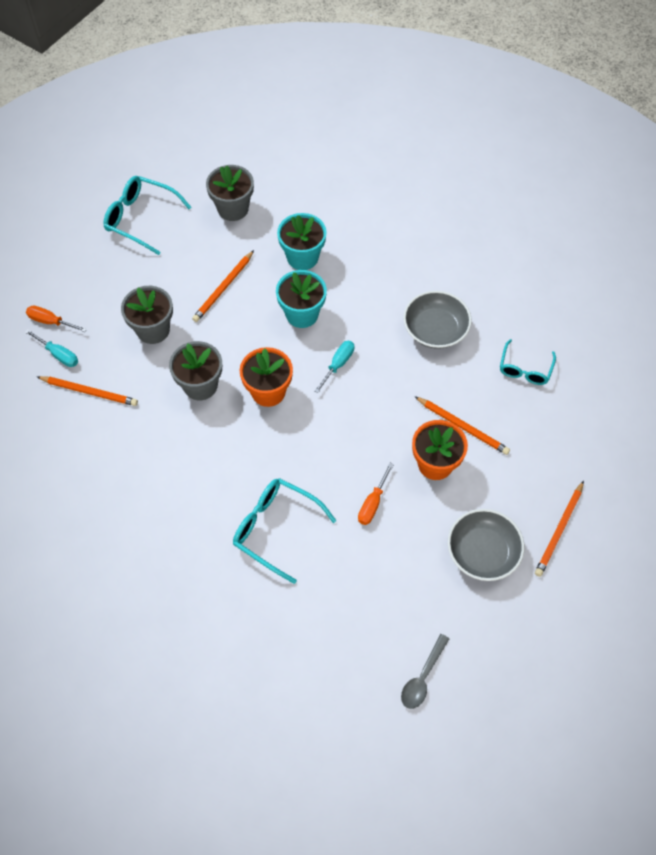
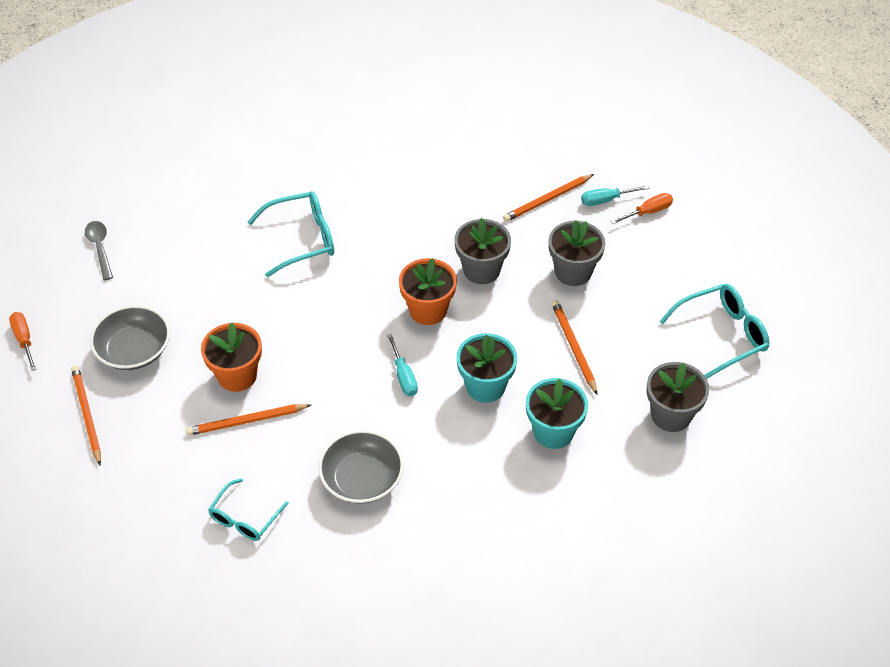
camera: 130 degrees right, 10 degrees down
orange screwdriver [358,463,394,525] -> orange screwdriver moved to [9,312,37,371]
turquoise glasses [500,339,556,385] -> turquoise glasses turned 120 degrees counterclockwise [208,478,289,541]

